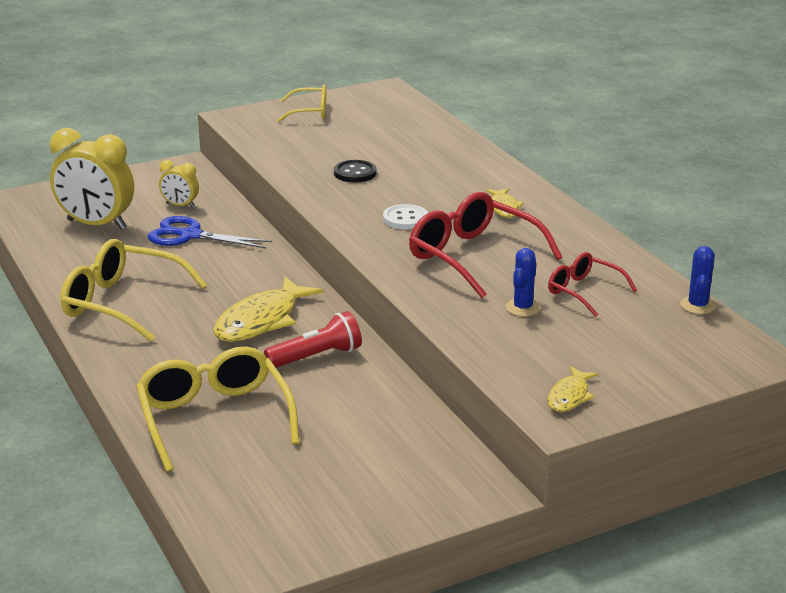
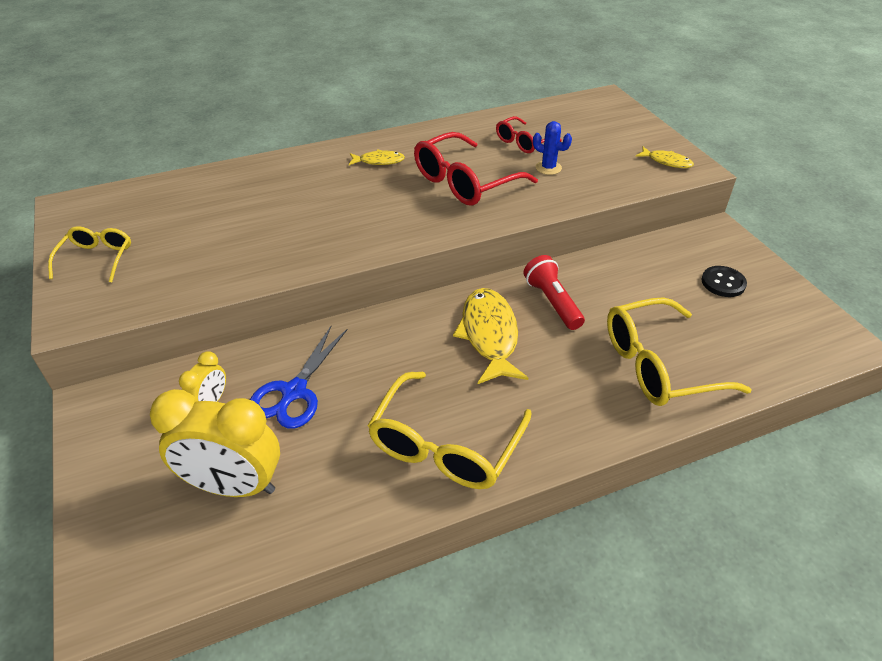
camera: 85 degrees left, 15 degrees up
yellow clock [50,128,134,230] -> yellow clock turned 75 degrees clockwise [150,389,280,497]
yellow fish [213,277,323,342] -> yellow fish turned 135 degrees counterclockwise [453,288,528,384]
black button [334,160,377,182] -> black button moved to [701,266,747,297]
white button [383,204,428,229] -> none
blue cactus [680,246,716,314] -> none

